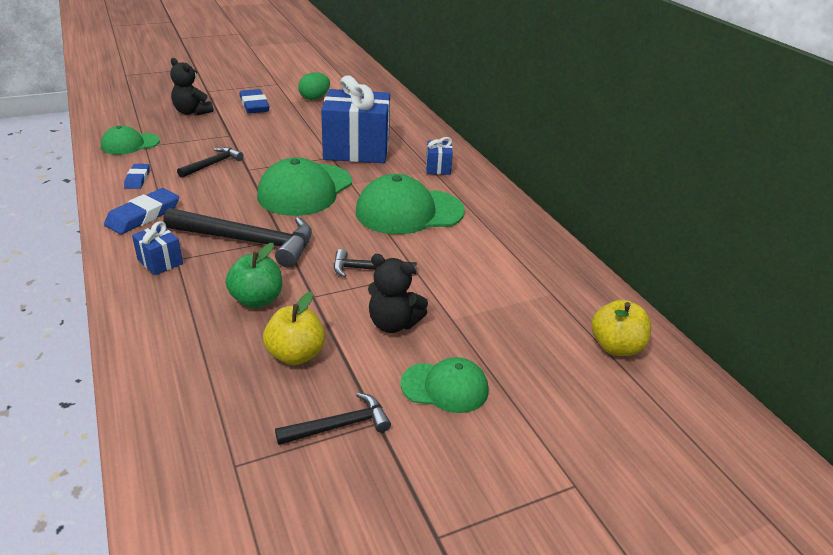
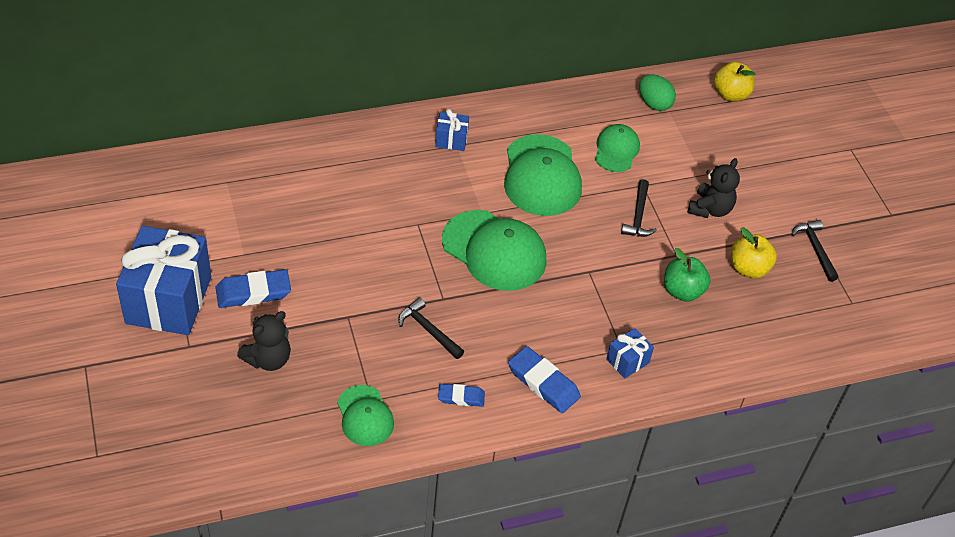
camera: 85 degrees left, 15 degrees up
black hammer [163,208,312,268] -> none
green egg [298,72,330,100] -> green egg moved to [639,74,676,111]
blue gift [321,75,390,163] -> blue gift moved to [116,226,211,335]
green cap [401,357,489,413] -> green cap moved to [595,124,640,172]

